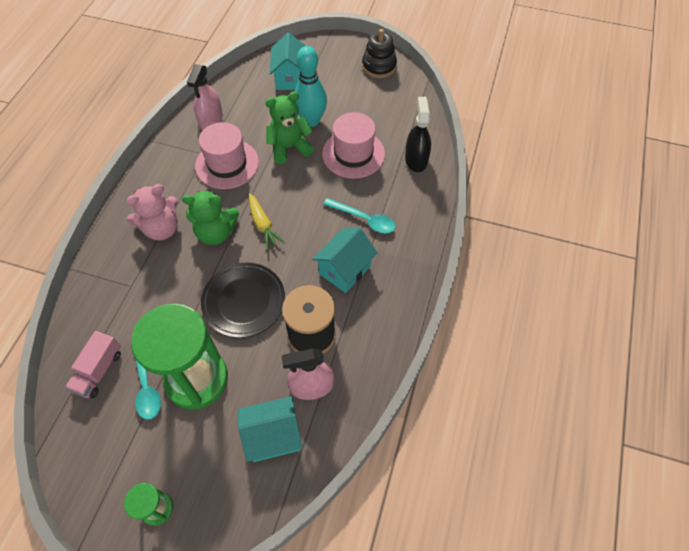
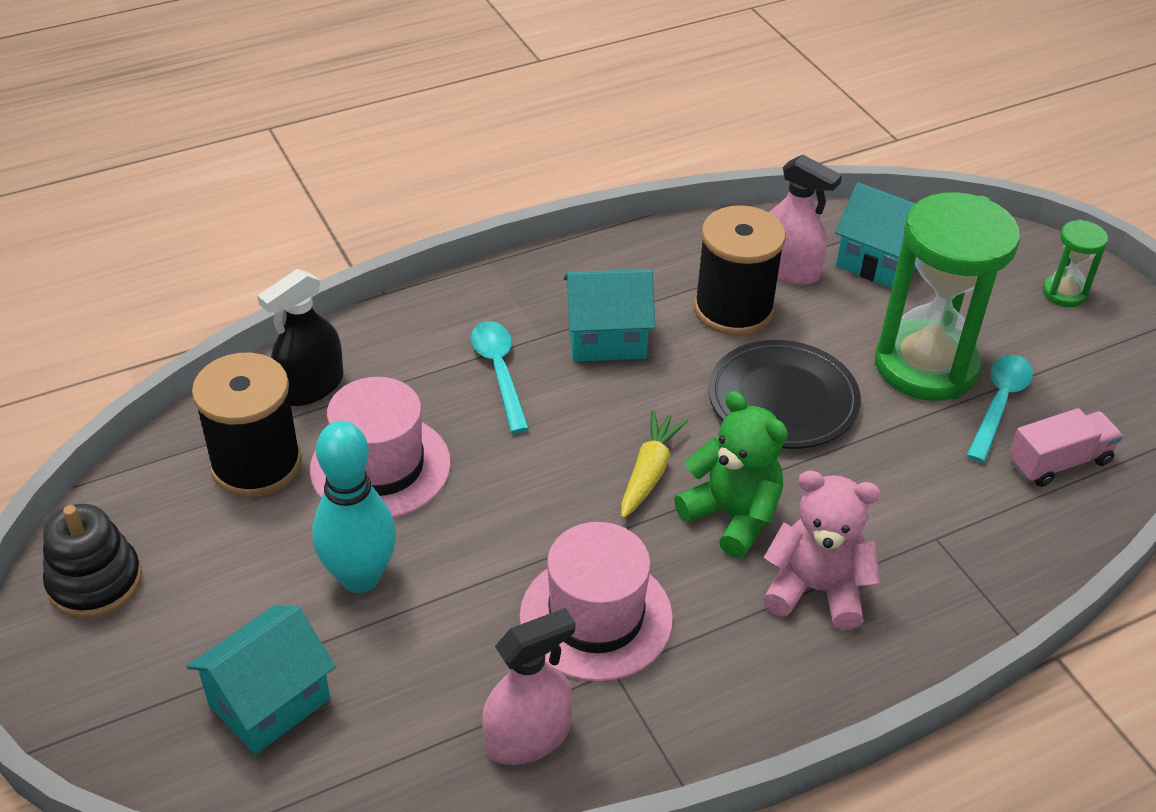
camera: 135 degrees left, 15 degrees down
green teddy bear [265,92,314,164] -> none
none -> black spool [192,353,302,497]

